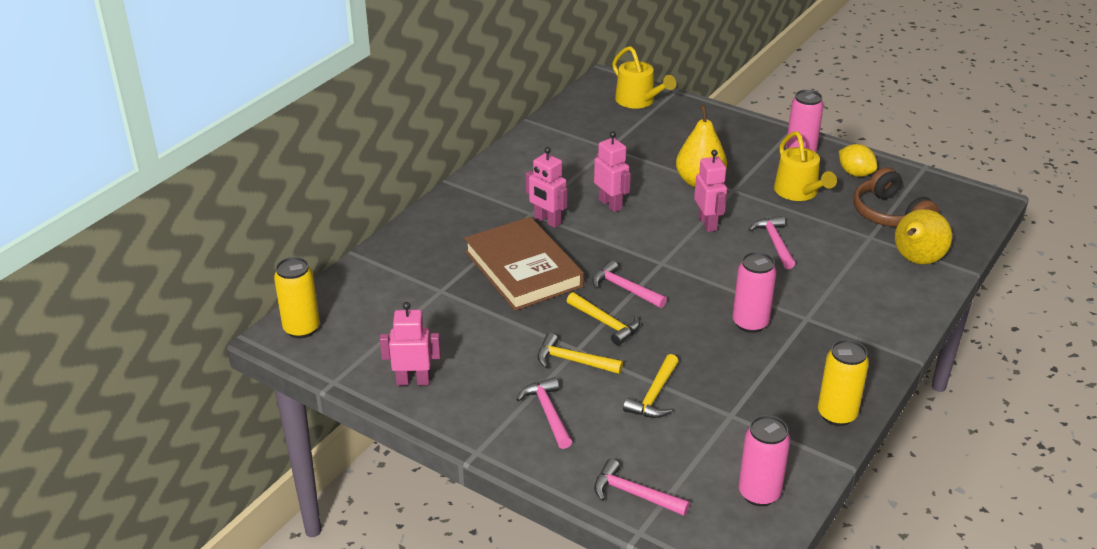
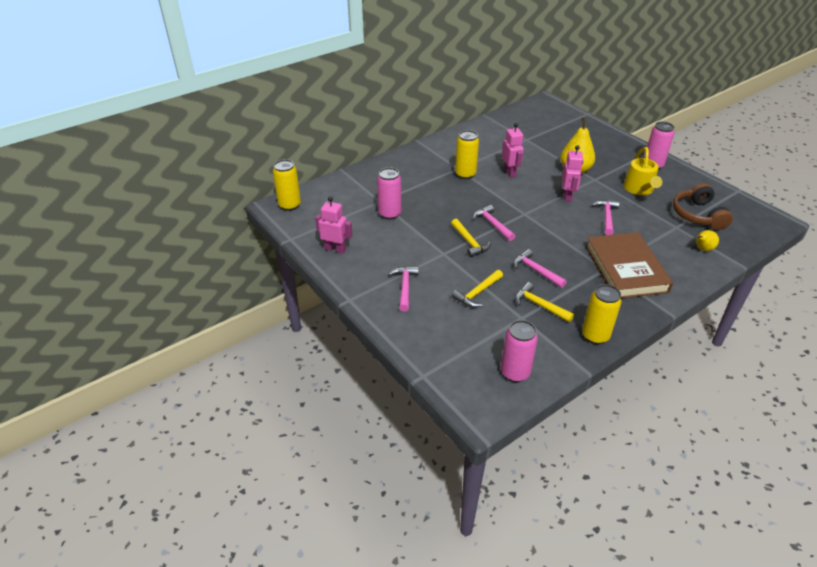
camera: 20 degrees right, 5 degrees up
brown book [464,217,584,311] -> brown book moved to [585,232,673,298]
pink robot [525,147,567,228] -> yellow can [455,130,479,179]
yellow hammer [537,333,623,374] -> yellow hammer moved to [515,282,574,322]
pink hammer [594,459,690,516] -> pink hammer moved to [513,249,567,288]
yellow watering can [612,46,676,109] -> none
pink can [733,252,777,333] -> pink can moved to [377,167,401,220]
yellow lemon [839,144,877,177] -> none
yellow pear [895,209,952,265] -> yellow pear [696,230,719,251], size x0.54

